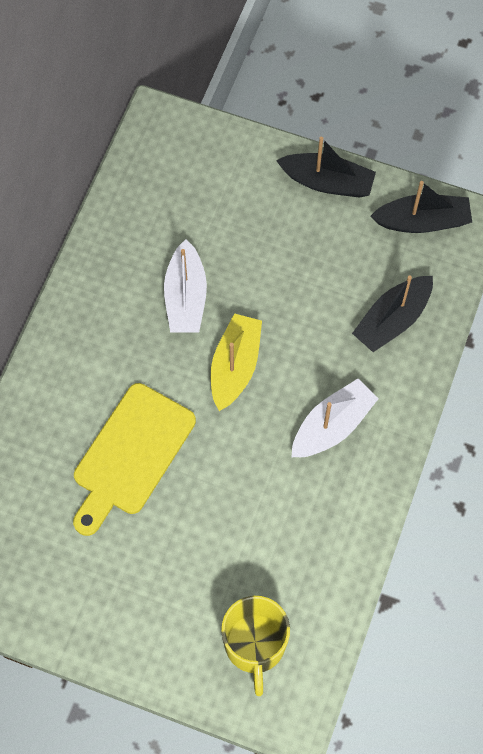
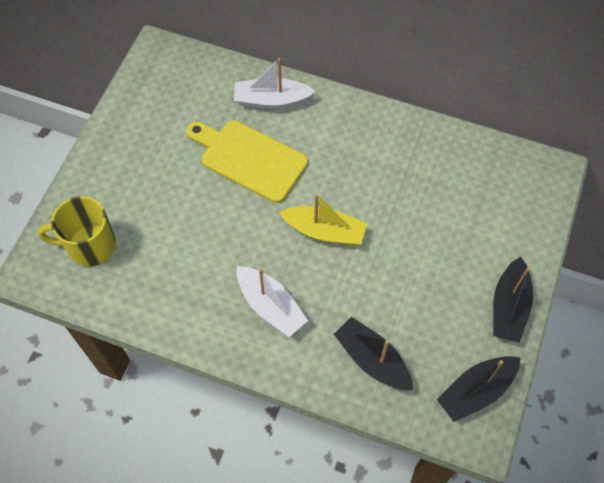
camera: 90 degrees right, 5 degrees down
white boat [164,239,207,333] -> white boat moved to [234,58,316,109]
black boat [370,181,472,233] -> black boat turned 60 degrees clockwise [437,356,520,422]

